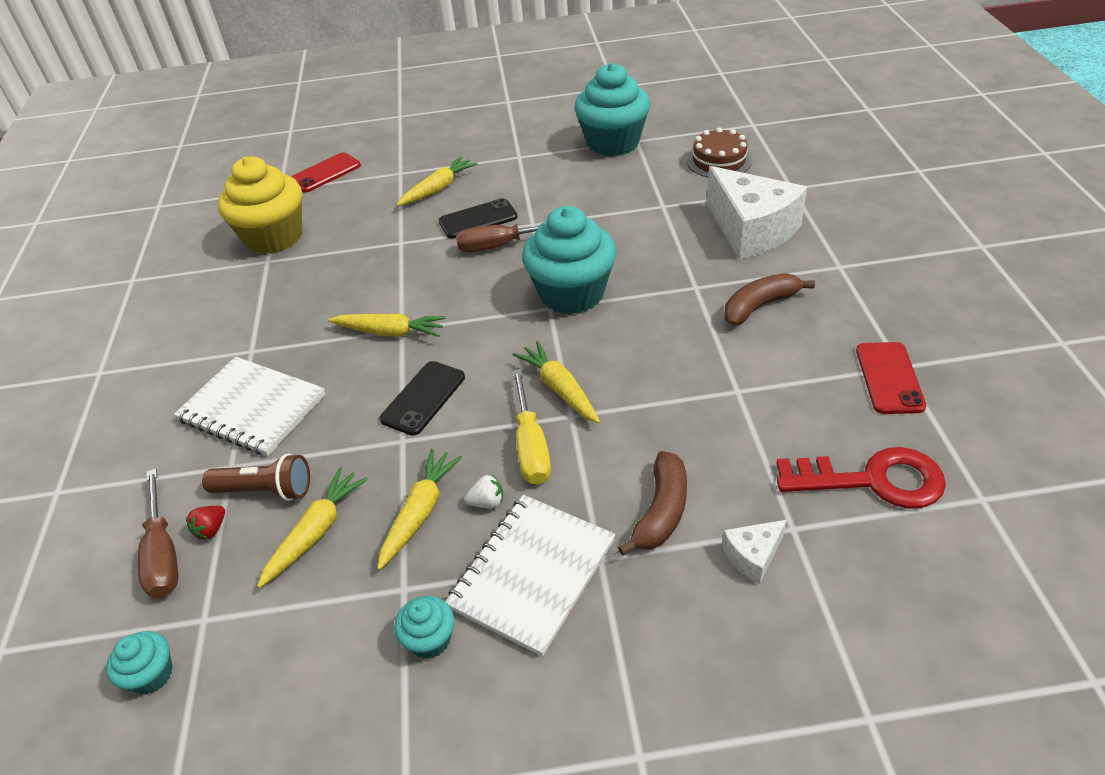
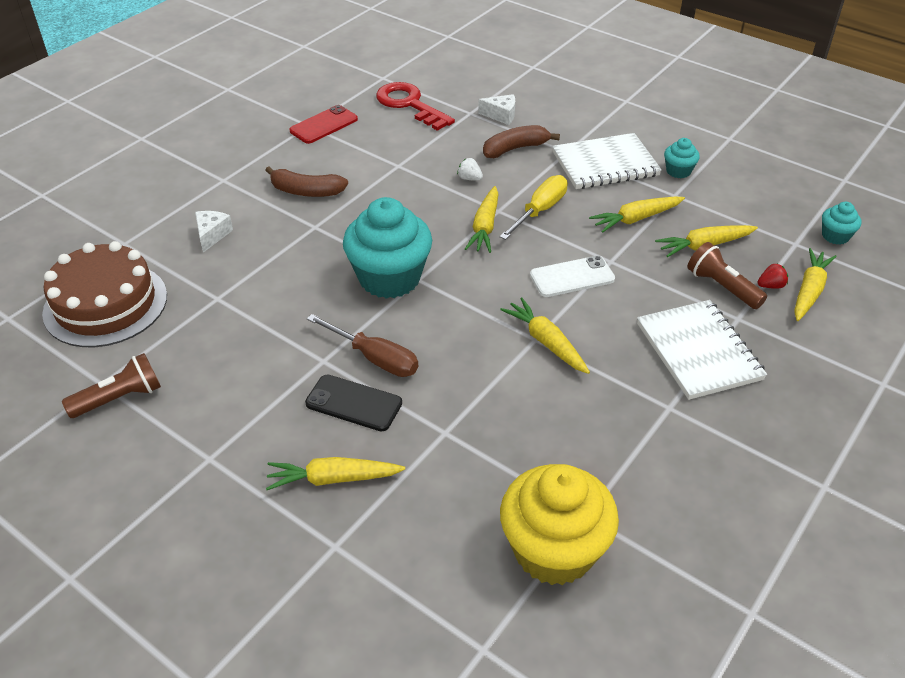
camera: 140 degrees left, 0 degrees up
brown screwdriver [138,469,178,598] -> yellow carrot [794,248,837,321]
red phone [291,152,361,193] -> none
black phone [380,361,465,436] -> white phone [530,256,615,297]
white strawberry [465,475,503,508] -> white strawberry moved to [457,158,483,180]
turquoise cupcake [574,63,650,156] -> brown flashlight [62,353,161,418]
brown cake [687,127,752,178] -> brown cake [42,241,167,347], size x1.63
white cheese [707,166,807,260] -> white cheese [195,211,233,253], size x0.44

